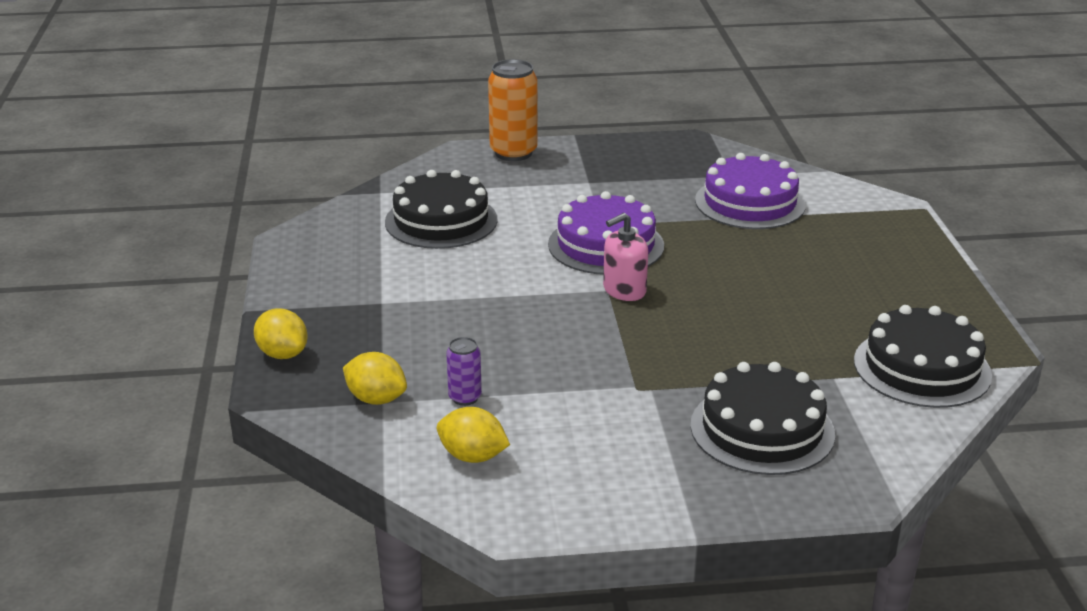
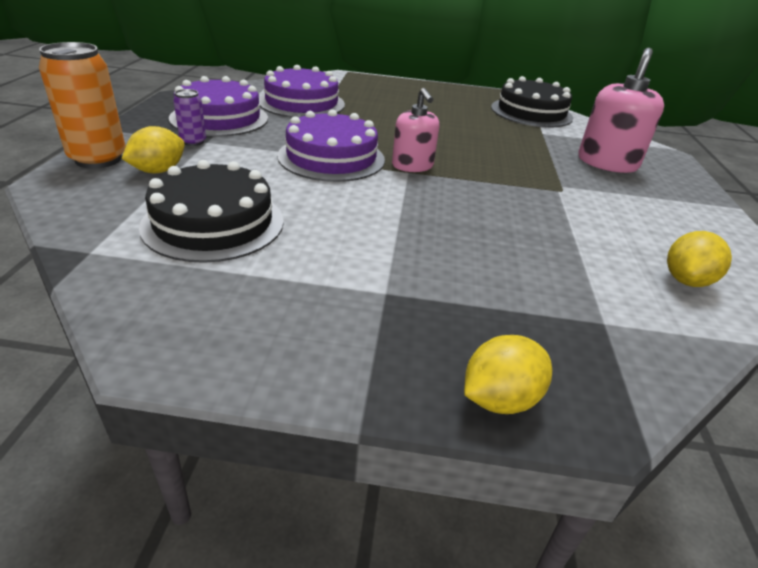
camera: 80 degrees left, 5 degrees up
yellow lemon [343,352,407,405] -> yellow lemon moved to [122,126,185,173]
purple can [446,337,482,406] -> purple can moved to [173,89,206,146]
black cake [690,362,835,475] -> pink soap dispenser [579,48,664,173]
none -> purple cake [169,76,268,137]

